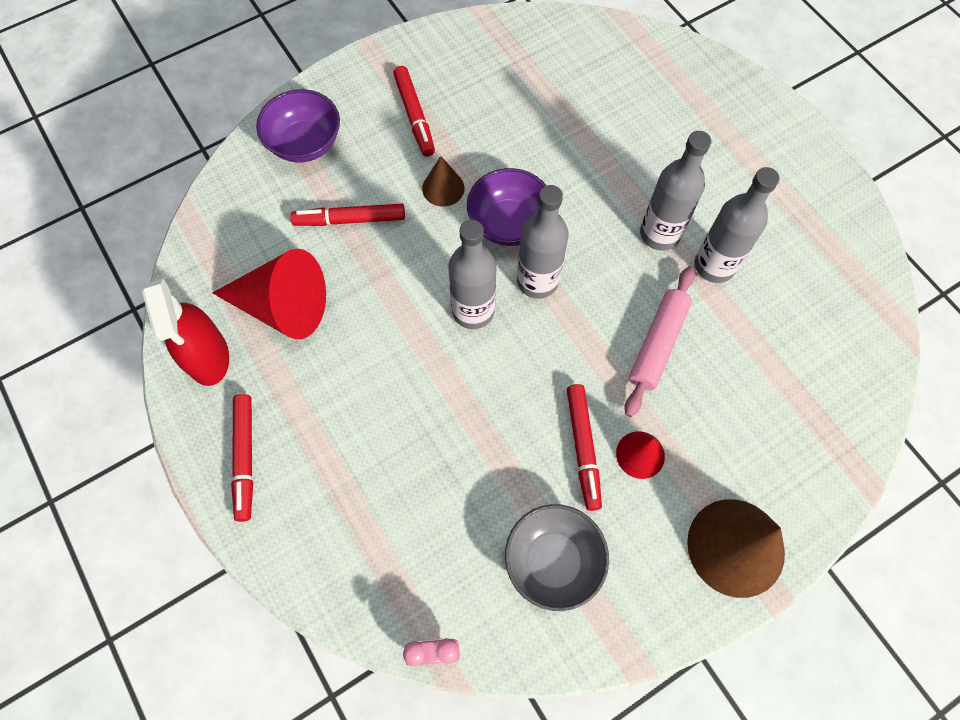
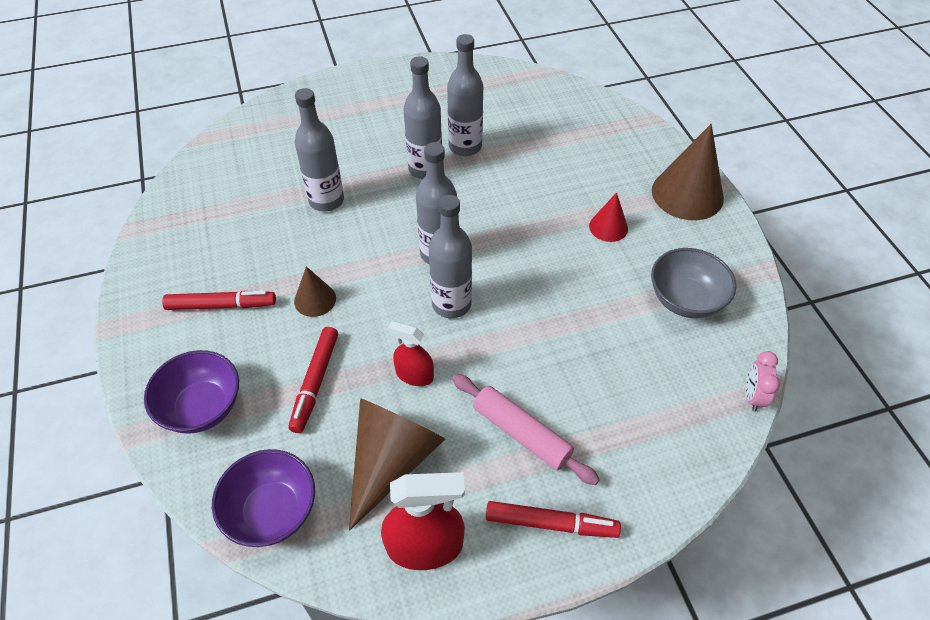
camera: 75 degrees left, 15 degrees down
red cone [212,249,326,339] -> brown cone [349,398,445,531]
purple bowl [467,168,547,246] -> purple bowl moved to [212,449,315,547]
red marker [567,384,602,511] -> none
pink rolling pin [624,266,695,417] -> pink rolling pin moved to [452,374,600,485]
none -> grey bottle [295,88,344,212]
none -> red spray bottle [388,321,434,386]

